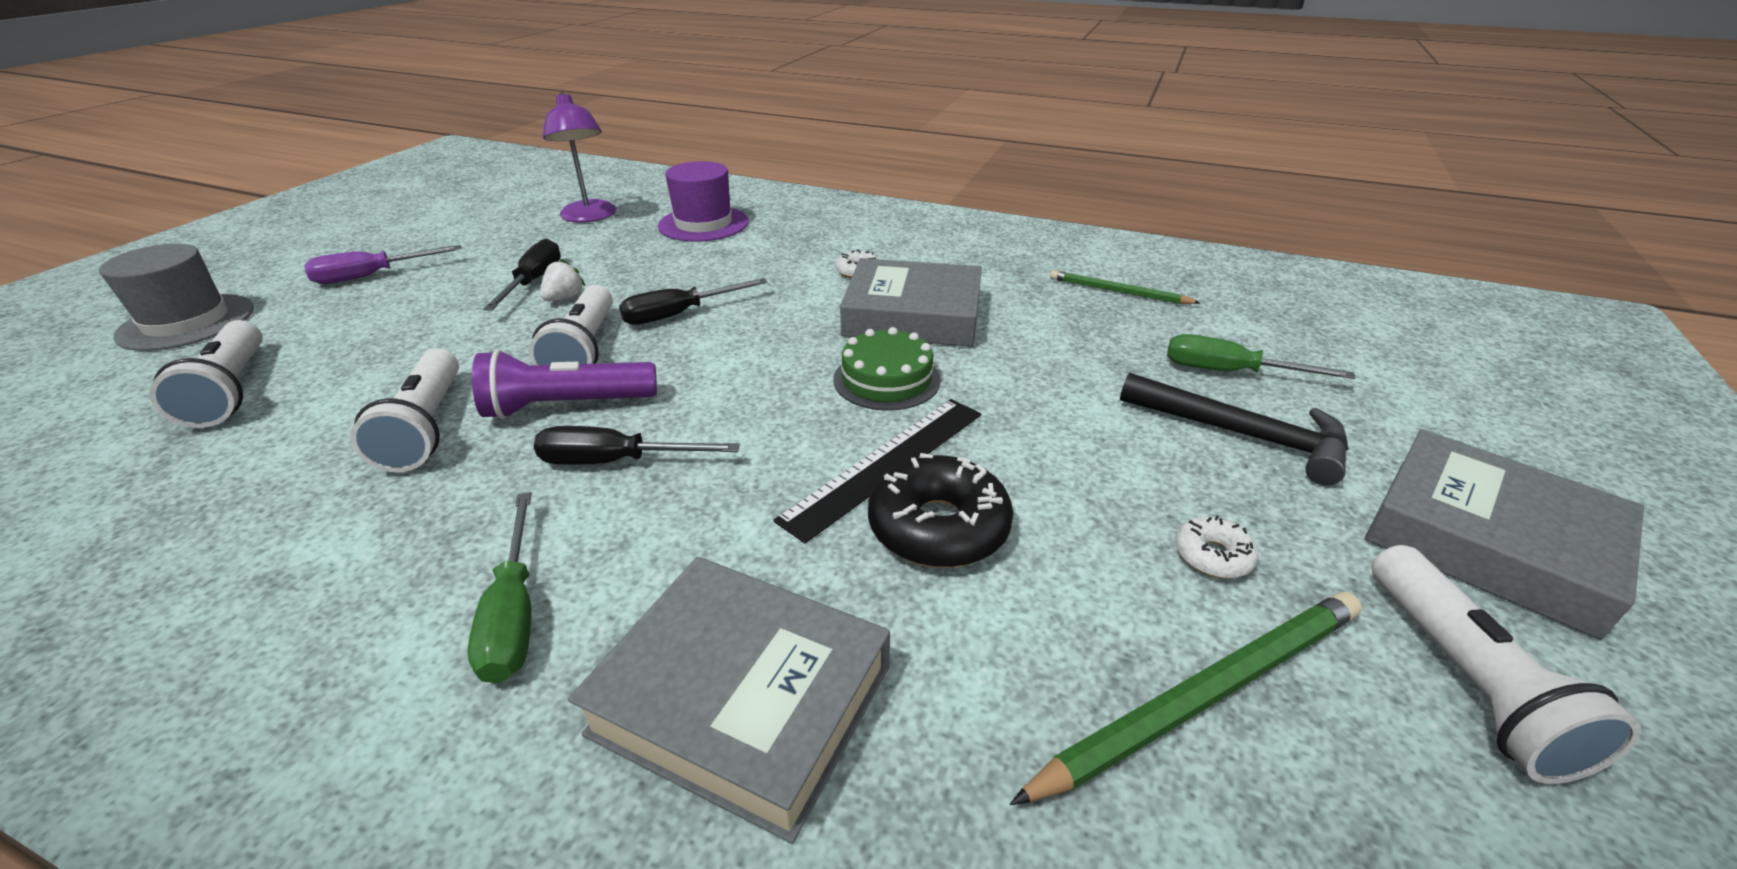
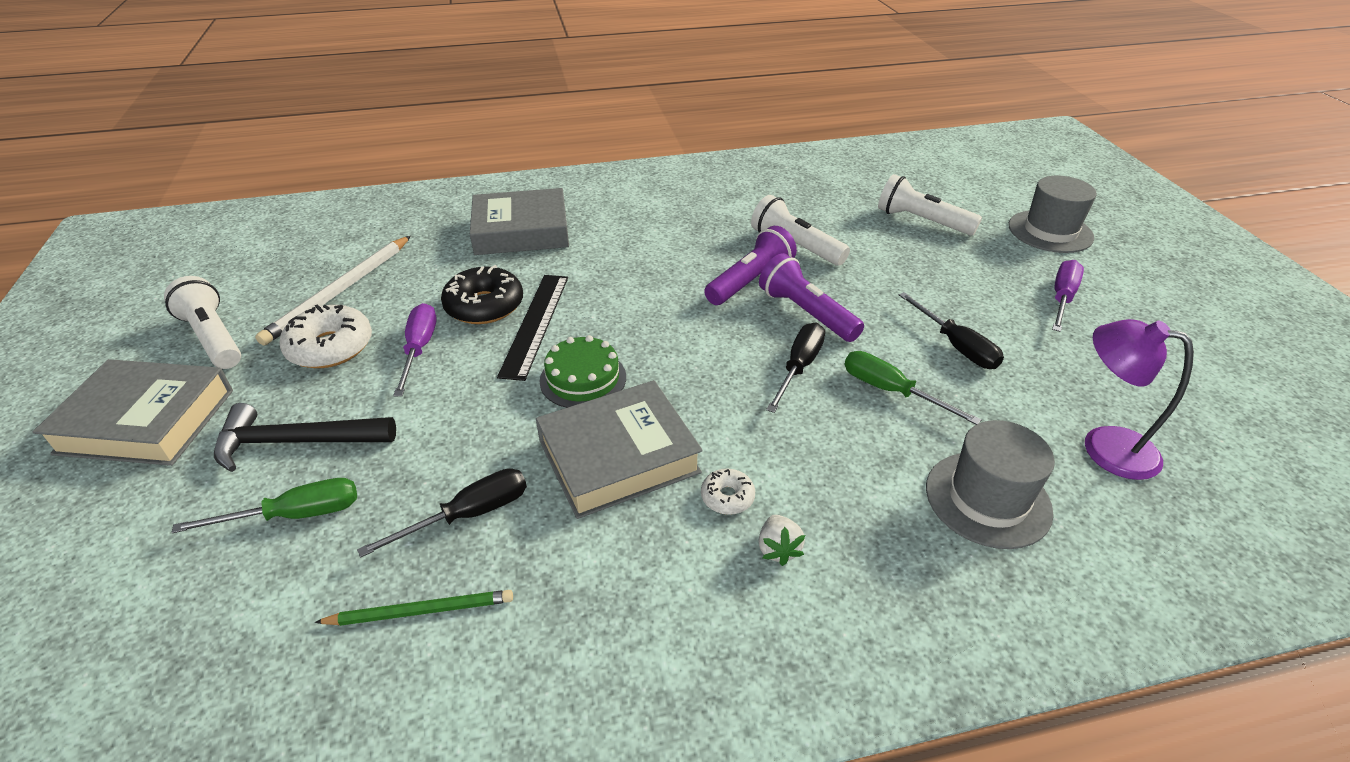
camera: 145 degrees right, 5 degrees up
green screwdriver [467,492,532,683] -> green screwdriver moved to [844,351,981,425]
white flashlight [529,285,613,365] -> purple flashlight [759,253,864,342]
black screwdriver [534,426,740,465] -> black screwdriver moved to [357,468,527,558]
white strawberry [540,259,585,301] -> white strawberry moved to [758,515,805,566]
purple hat [658,161,749,242] -> grey hat [926,420,1055,549]
green pencil [1010,592,1362,805] -> white pencil [255,236,411,345]
white donut [1175,515,1258,578] -> white donut [279,304,372,368], size x1.94
none -> purple screwdriver [393,303,437,397]

